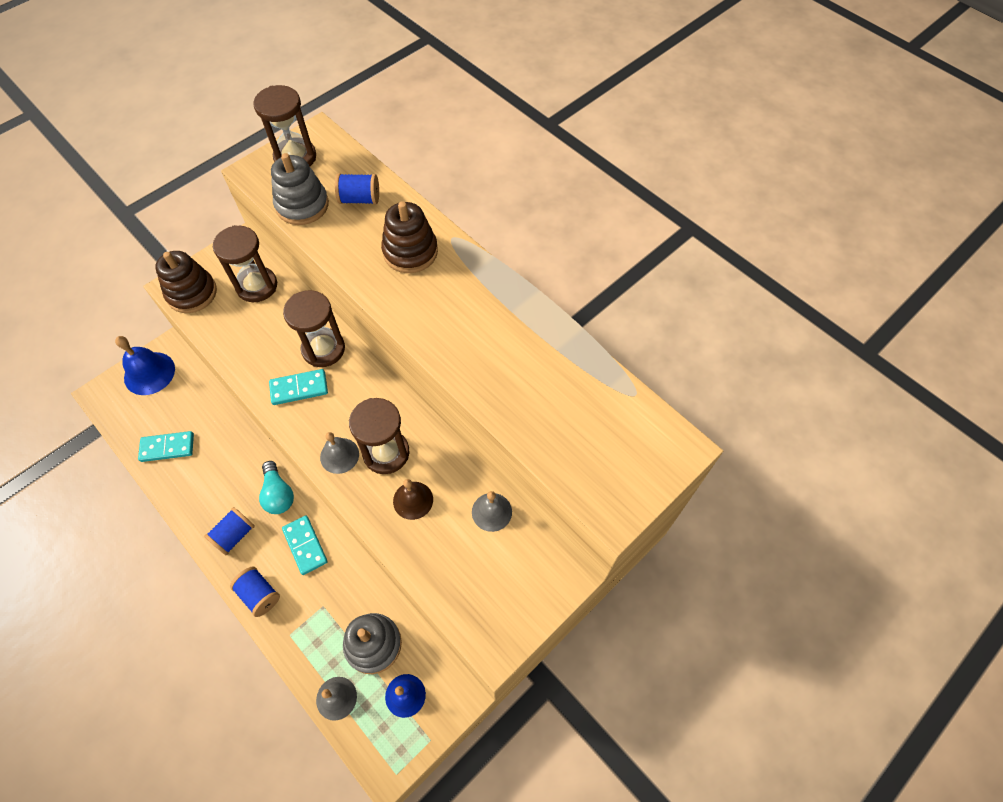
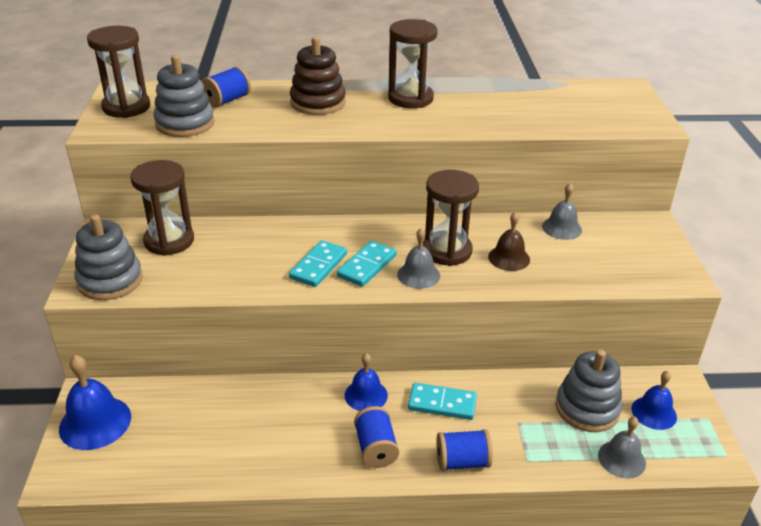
camera: 50 degrees left, 25 degrees down
turquoise domino [138,431,194,462] -> turquoise domino moved to [337,241,397,287]
brown stacking toy [155,251,217,313] -> grey stacking toy [74,215,143,300]
turquoise light bulb [259,461,294,514] -> blue bell [344,353,388,411]
brown hourglass [283,290,345,367] -> brown hourglass moved to [388,19,438,108]

